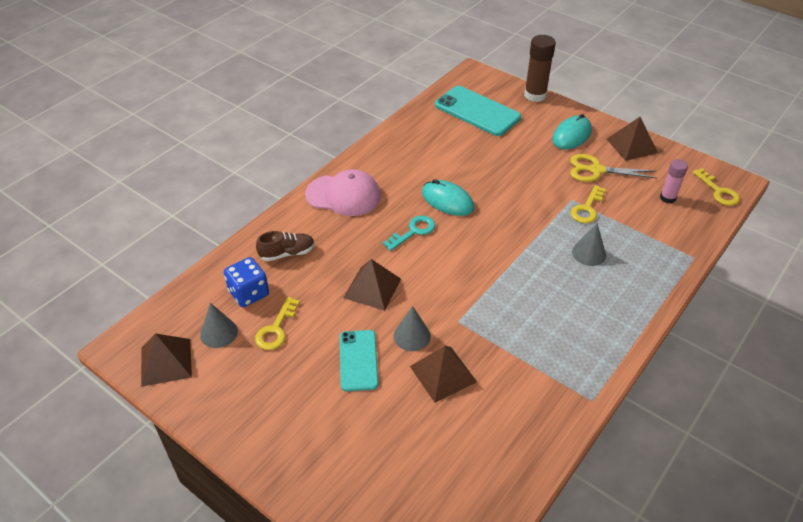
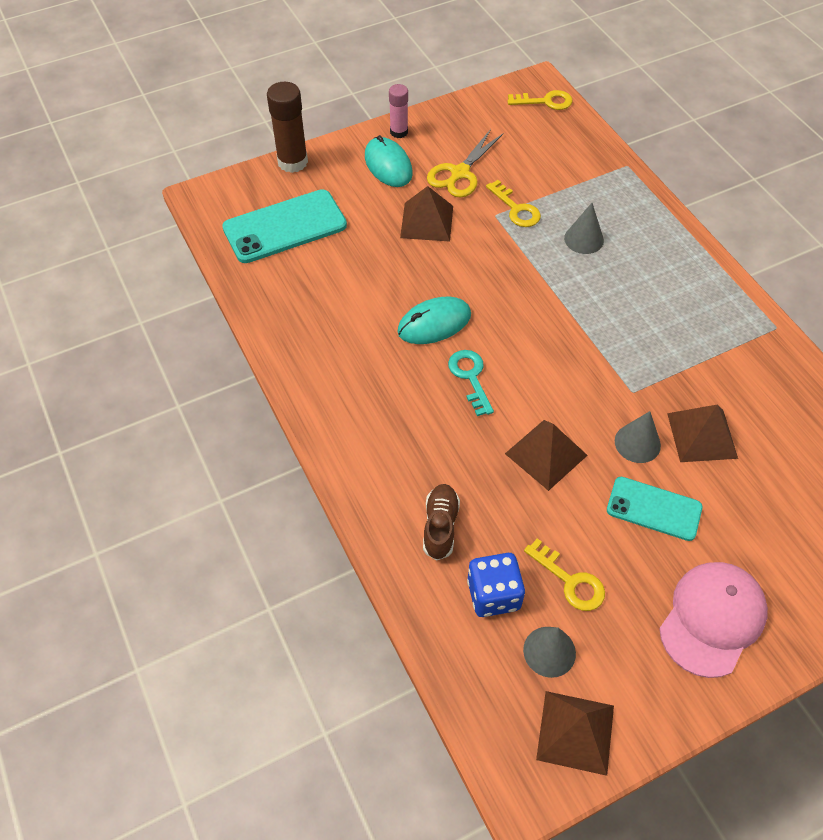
camera: 65 degrees left, 10 degrees up
pink cap [305,169,381,216] -> pink cap moved to [659,562,768,678]
brown pyramid [607,117,658,161] -> brown pyramid moved to [400,186,453,241]
pink glue stick [660,159,688,204] -> pink glue stick moved to [389,84,408,138]

